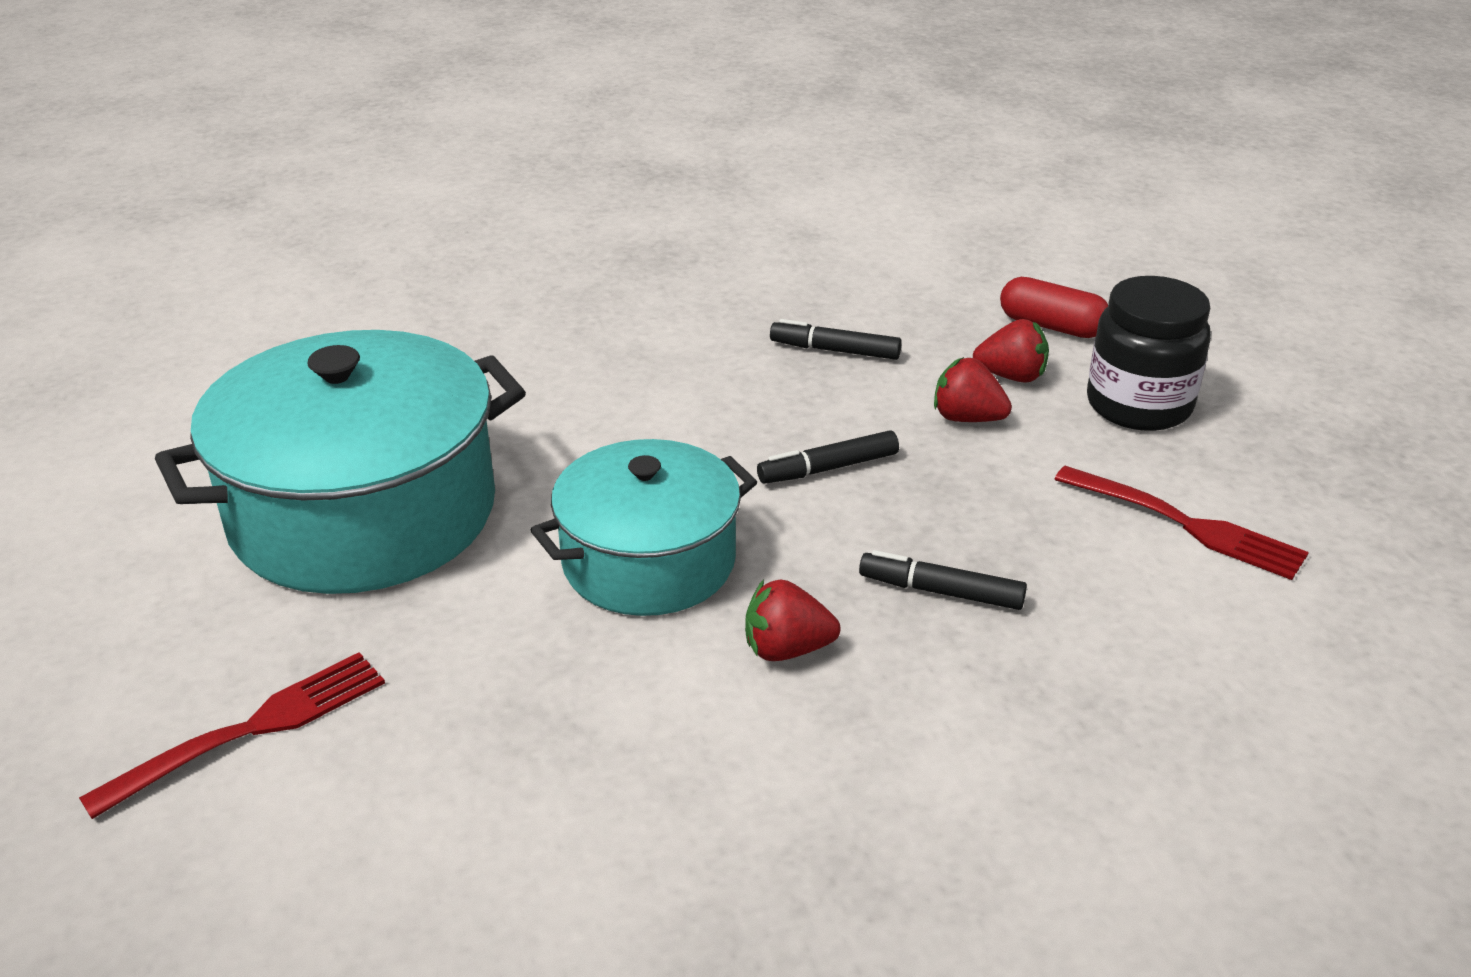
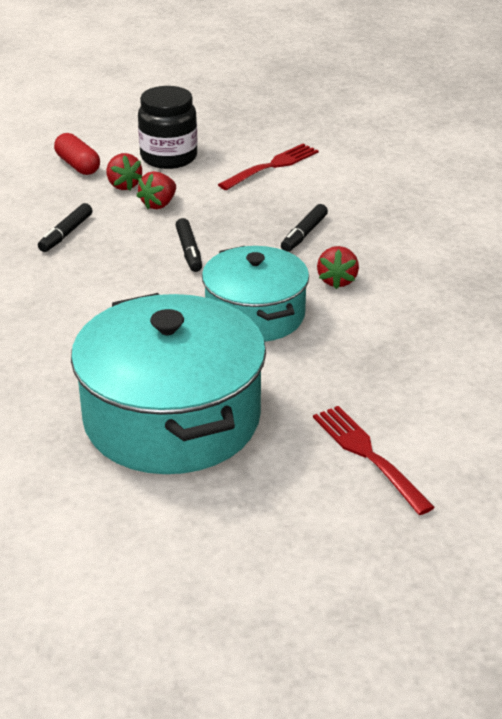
camera: 80 degrees left, 0 degrees up
red strawberry [973,319,1049,383] -> red strawberry turned 135 degrees clockwise [106,153,142,191]
red capsule [1000,277,1108,338] -> red capsule turned 75 degrees counterclockwise [54,133,100,175]

